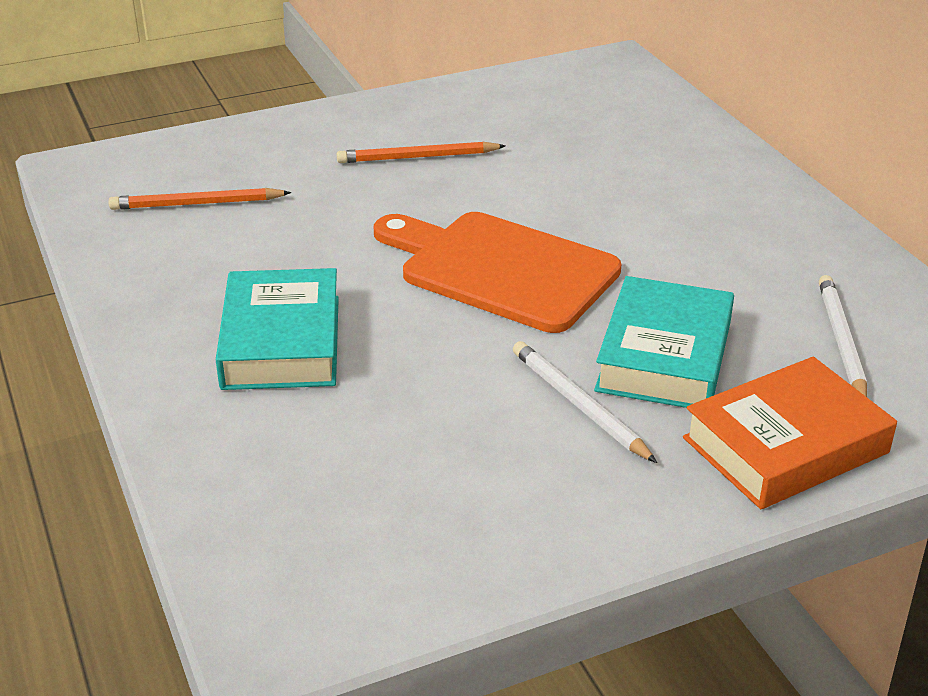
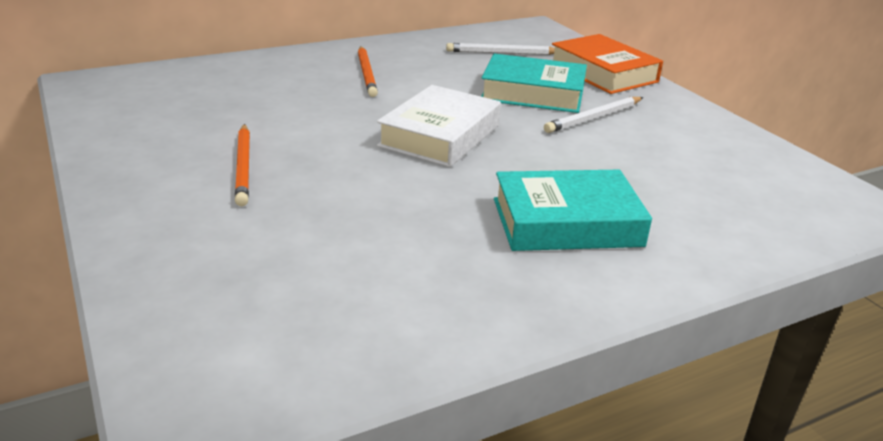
camera: 95 degrees left, 5 degrees down
orange pencil [108,188,291,210] -> orange pencil moved to [358,46,378,97]
orange cutting board [374,212,621,333] -> white book [377,85,501,167]

